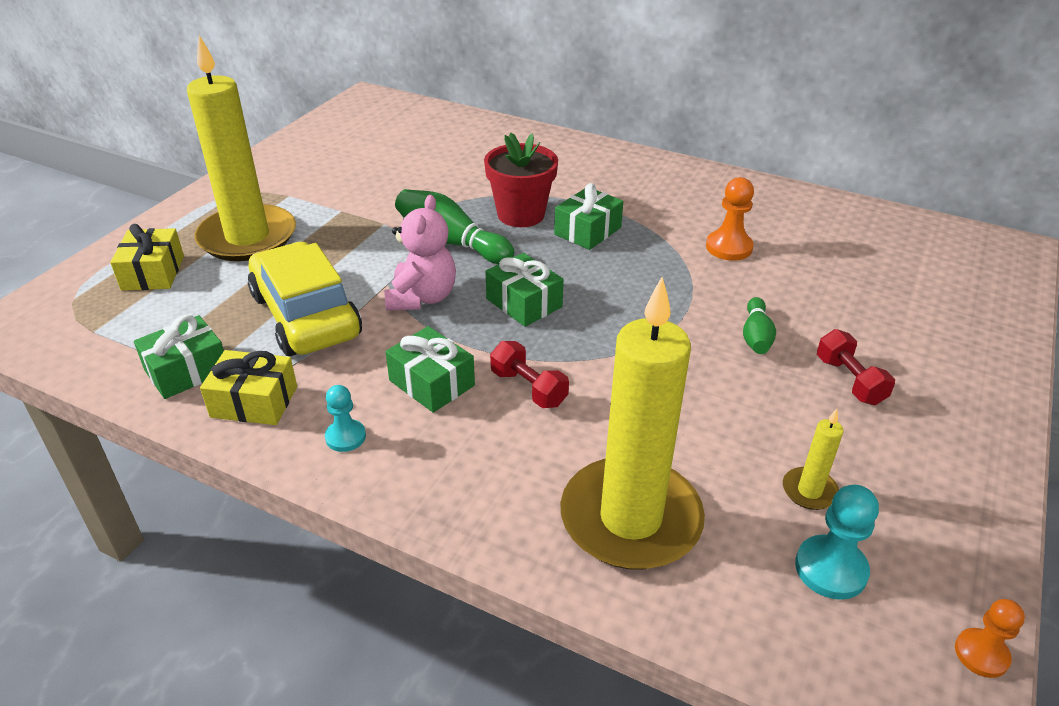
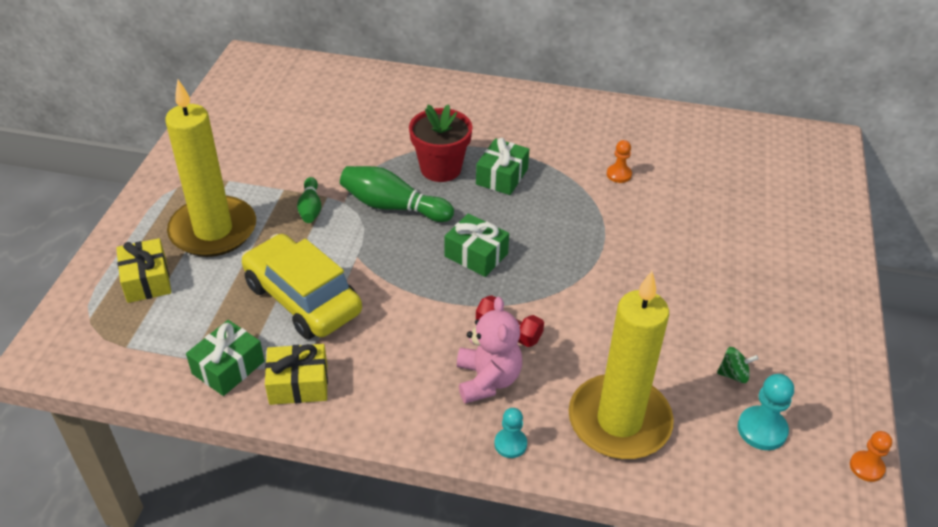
camera: 15 degrees left, 5 degrees up
turquoise pawn [325,385,366,452] -> turquoise pawn moved to [494,408,527,458]
pink teddy bear [385,195,456,311] -> pink teddy bear moved to [457,297,522,404]
green gift [385,326,475,413] -> none
orange pawn [706,177,754,261] -> orange pawn [607,140,632,183], size x0.66
green bowling pin [743,297,776,354] -> green bowling pin moved to [297,177,321,223]
yellow candle [783,409,844,510] -> green spinning top [717,347,759,383]
red dumbbell [817,329,895,405] -> none

